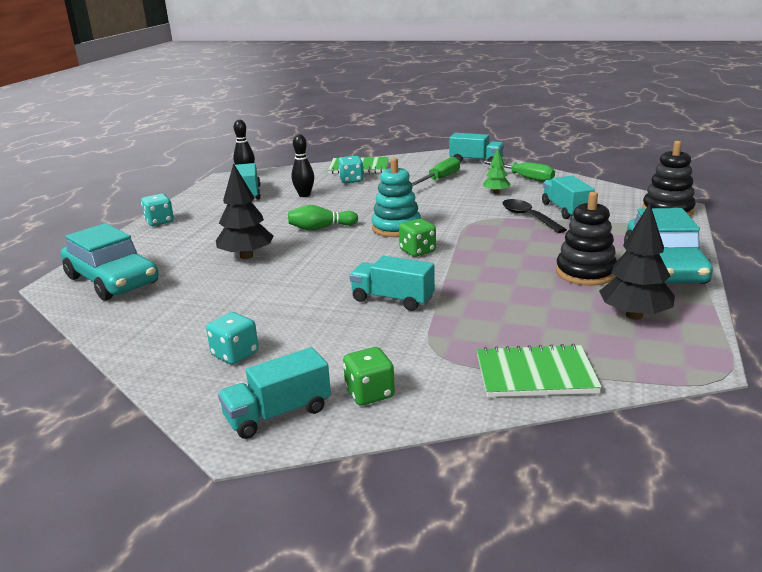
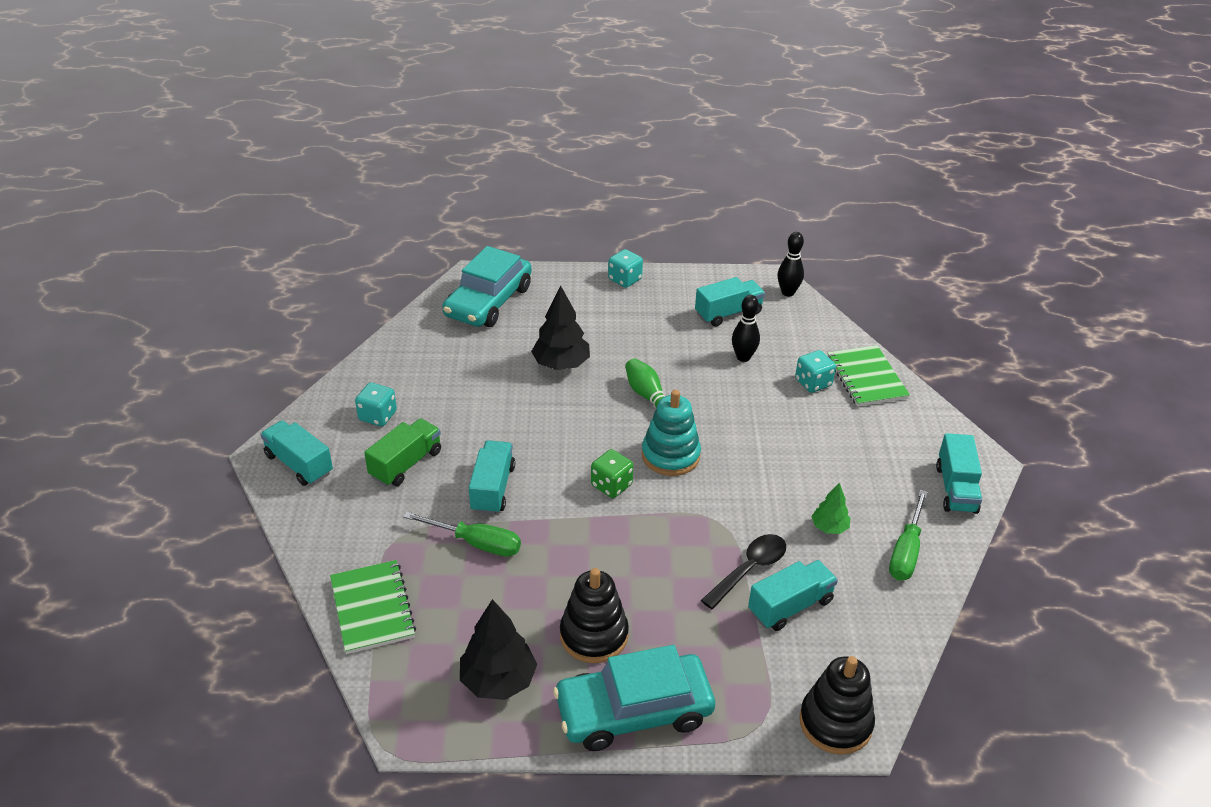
camera: 70 degrees right, 15 degrees up
green dice [343,347,395,406] -> none
green screwdriver [412,157,460,186] -> green screwdriver moved to [403,512,521,557]
none -> green truck [364,418,441,486]

